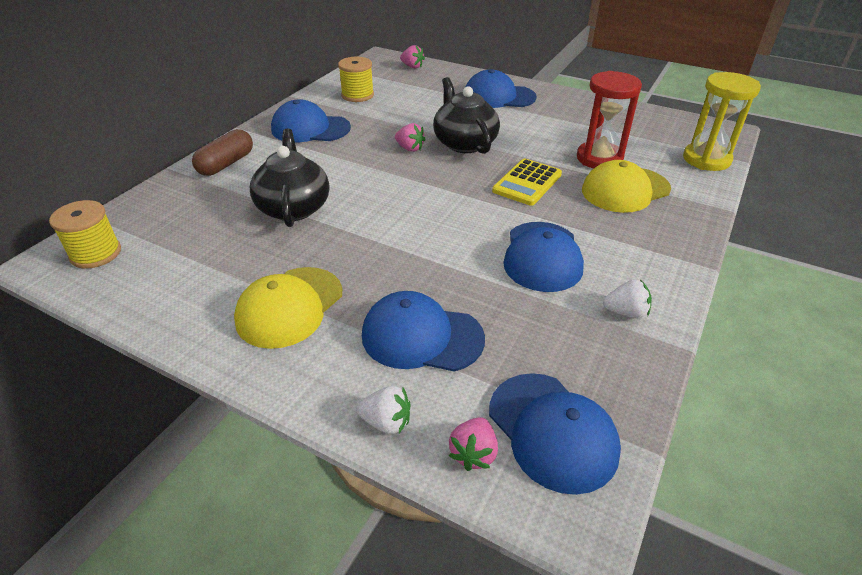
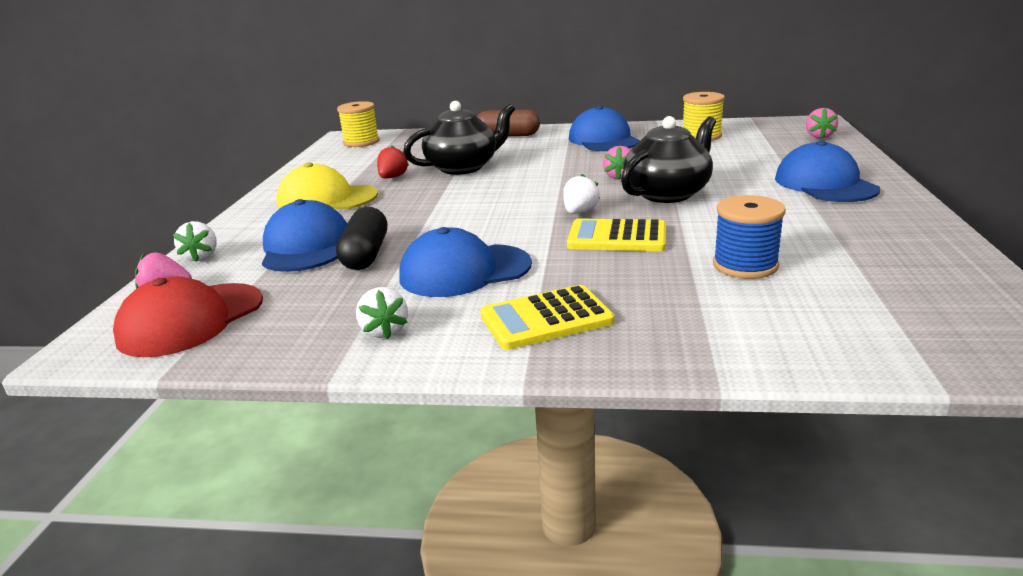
camera: 70 degrees right, 15 degrees down
blue cap [489,373,621,495] -> red cap [113,276,263,357]
red hourglass [577,71,642,169] -> blue spool [713,195,786,279]
yellow cap [582,160,671,213] -> none
yellow hourglass [683,72,761,171] -> none
none -> black capsule [336,207,387,270]
none -> red strawberry [377,145,409,178]
none -> yellow calculator [480,285,614,350]
none -> white strawberry [563,174,600,214]

